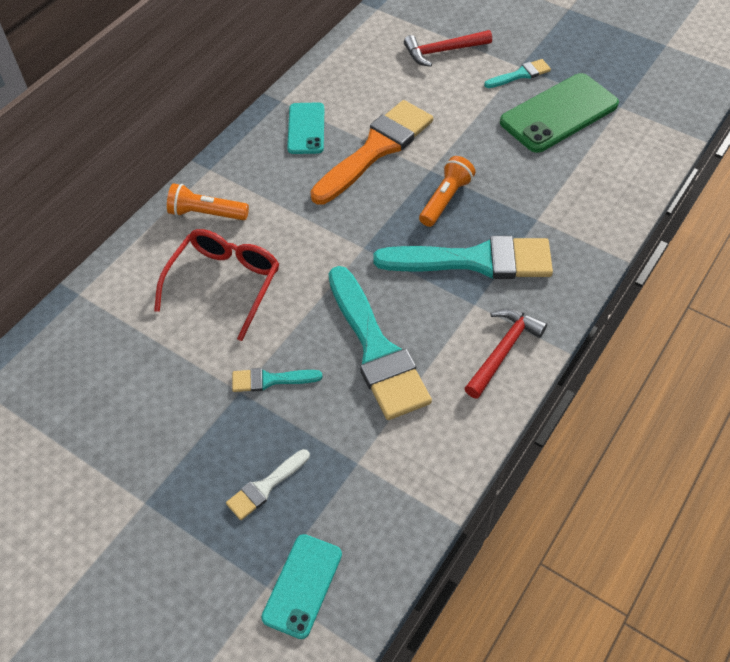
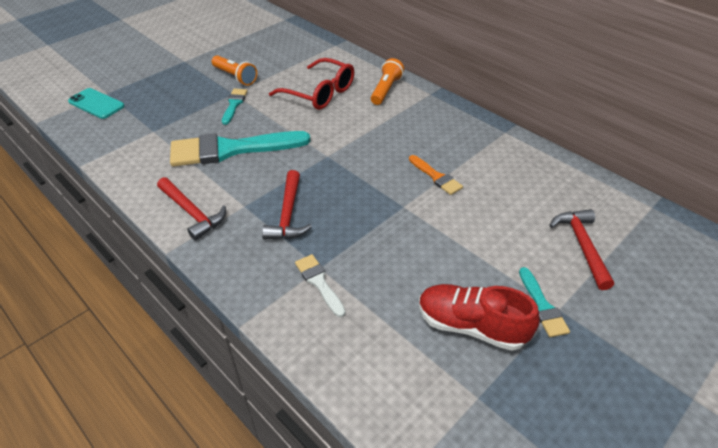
camera: 100 degrees right, 10 degrees down
white brush [226,449,310,520] -> white brush moved to [295,254,346,317]
turquoise phone [287,102,324,154] -> none
orange brush [310,100,433,204] -> orange brush [409,155,463,195], size x0.47
turquoise brush [373,236,553,279] -> red hammer [262,170,312,240]
orange flashlight [419,156,475,227] -> orange flashlight moved to [212,55,257,86]
green phone [500,73,619,153] -> red shoe [419,284,540,351]

